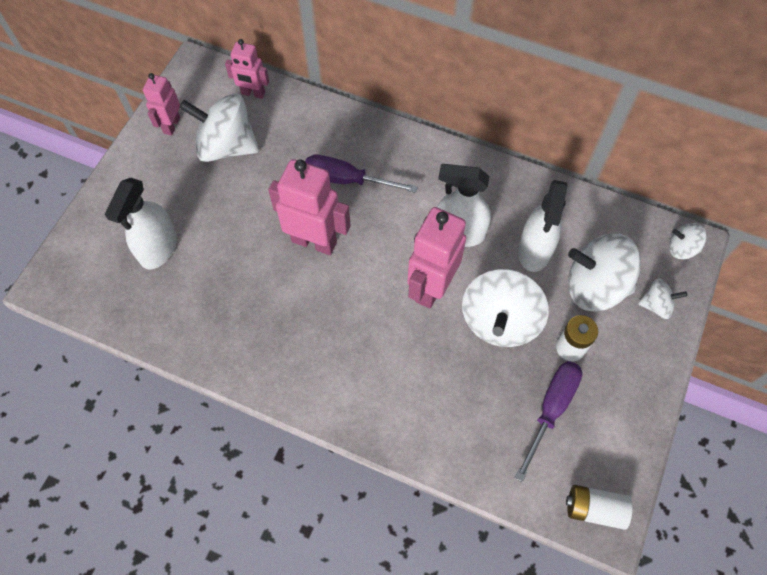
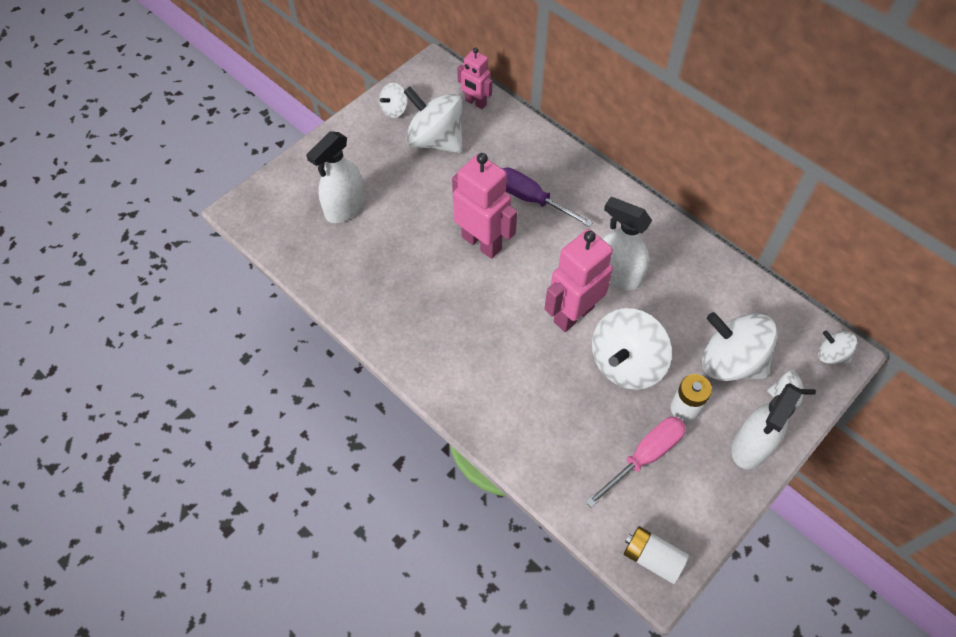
camera: 20 degrees right, 5 degrees down
pink robot [143,73,180,135] -> white spinning top [379,83,408,118]
purple screwdriver [515,361,582,482] -> pink screwdriver [585,417,686,508]
white spray bottle [518,180,568,272] -> white spray bottle moved to [732,383,803,469]

